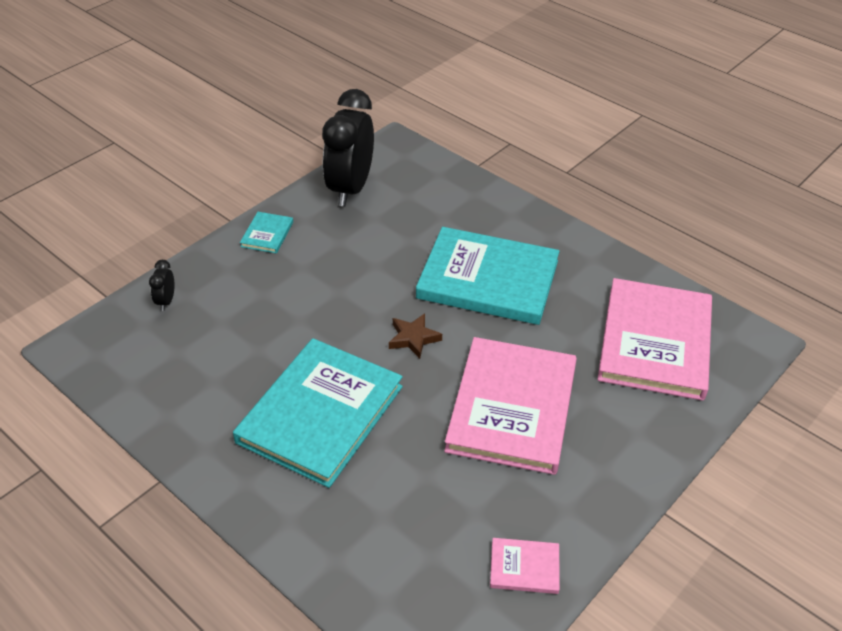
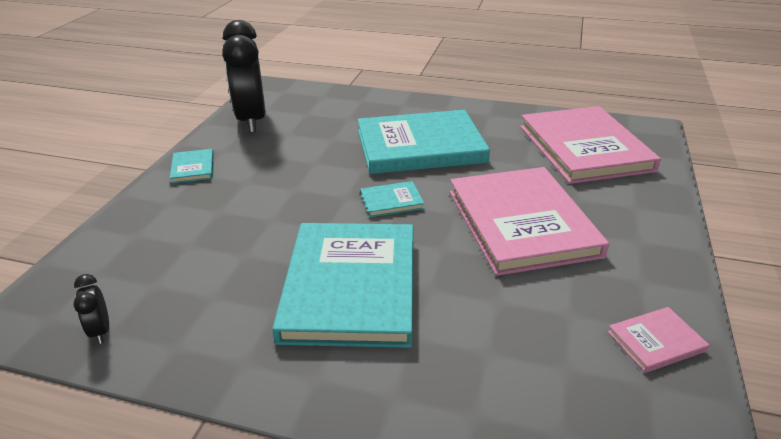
camera: 25 degrees left, 10 degrees down
black clock [149,260,175,311] -> black clock moved to [74,274,109,344]
brown star [389,313,442,359] -> turquoise book [360,181,425,217]

